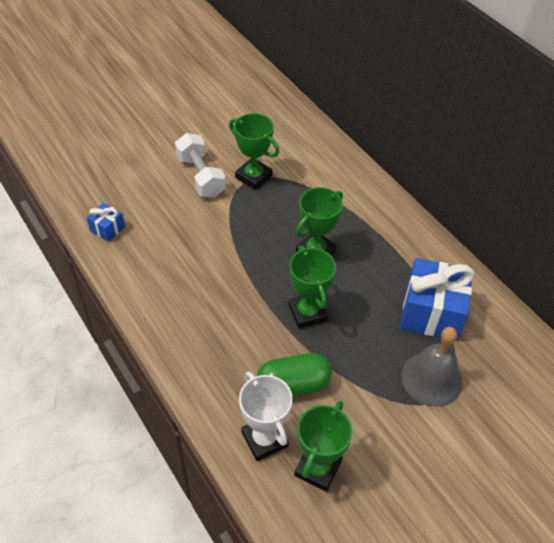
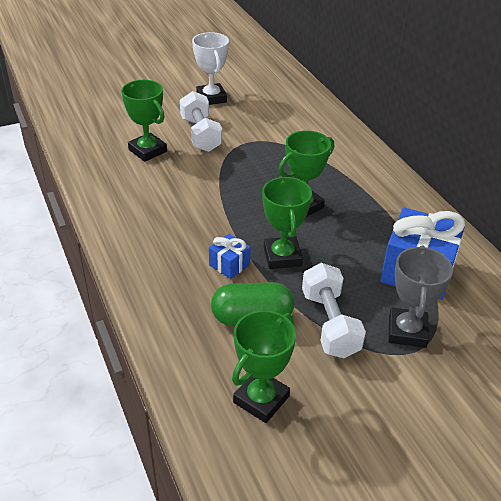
camera: 10 degrees right, 10 degrees down
blue gift [87,203,125,242] -> blue gift moved to [209,234,251,279]
green trophy [229,113,279,190] -> green trophy moved to [121,80,167,162]
white trophy [239,372,293,461] -> white trophy moved to [192,32,229,105]
grey bell [401,327,463,407] -> grey trophy [388,245,453,348]
none -> white dumbbell [302,263,366,358]

